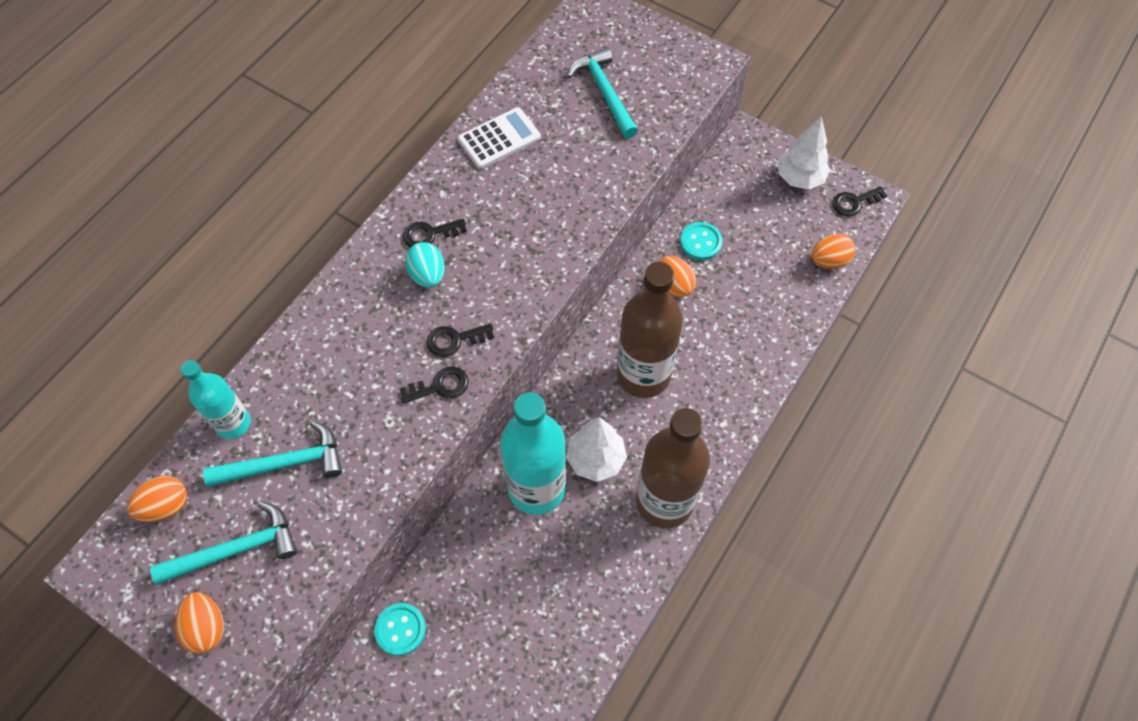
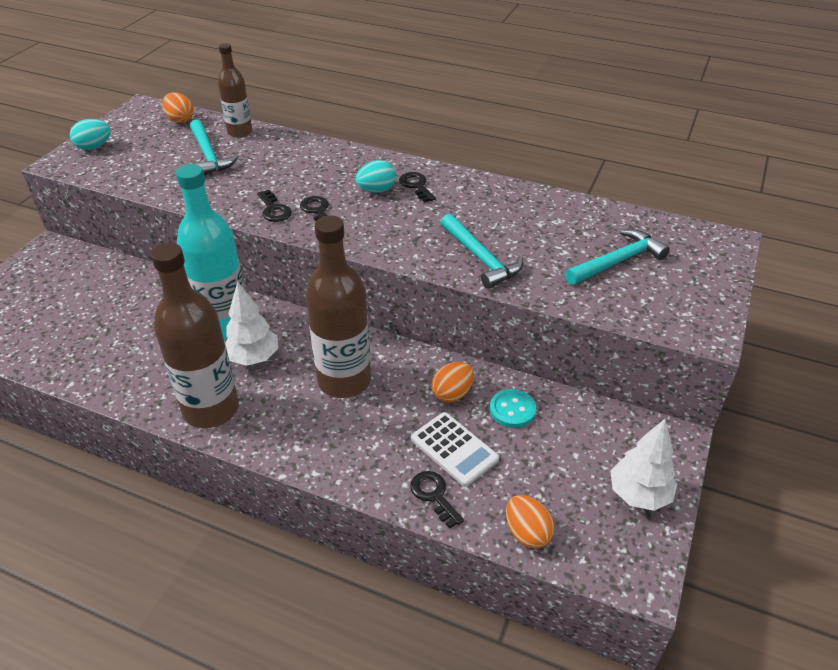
camera: 80 degrees right, 20 degrees down
turquoise hammer [150,502,297,585] -> turquoise hammer moved to [440,214,523,288]
orange egg [175,592,224,654] -> turquoise egg [70,119,111,150]
turquoise bottle [181,360,251,439] -> brown bottle [218,43,252,138]
turquoise button [374,603,426,656] -> none
white calculator [458,107,541,169] -> white calculator moved to [411,412,499,486]
black key [833,186,887,216] -> black key moved to [410,471,464,529]

